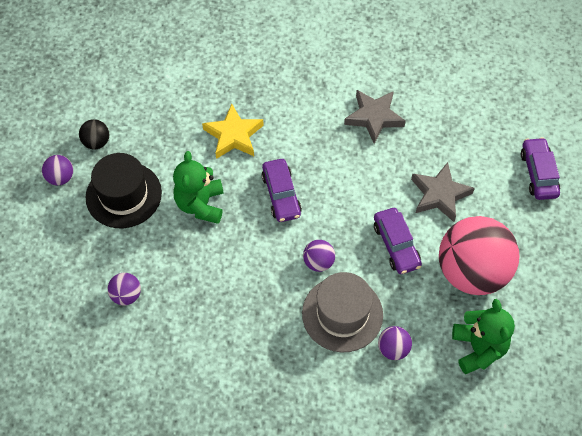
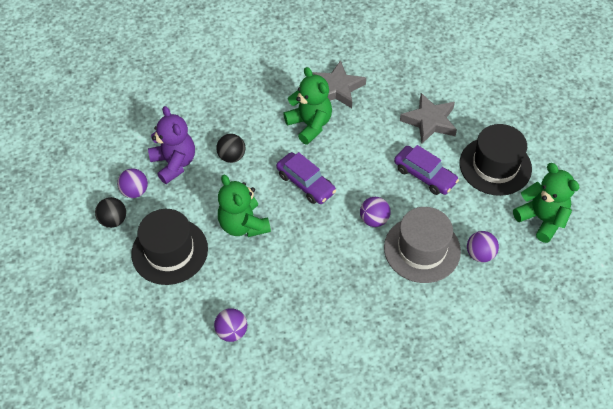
camera: 30 degrees left, 5 degrees down
purple ball [42,155,73,186] -> purple ball moved to [117,168,148,198]
yellow star [202,104,264,159] -> black ball [216,134,245,163]
pink ball [439,216,520,295] -> black hat [460,124,532,196]
purple car [521,137,560,200] -> none
none -> purple teddy bear [148,106,195,184]
none -> green teddy bear [283,67,332,145]

